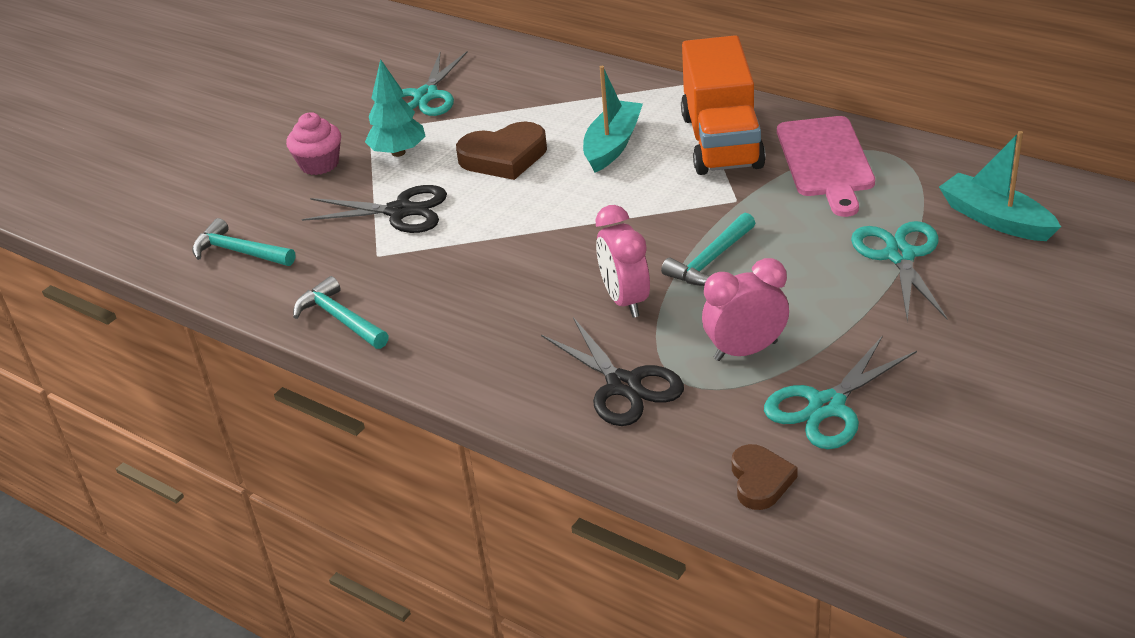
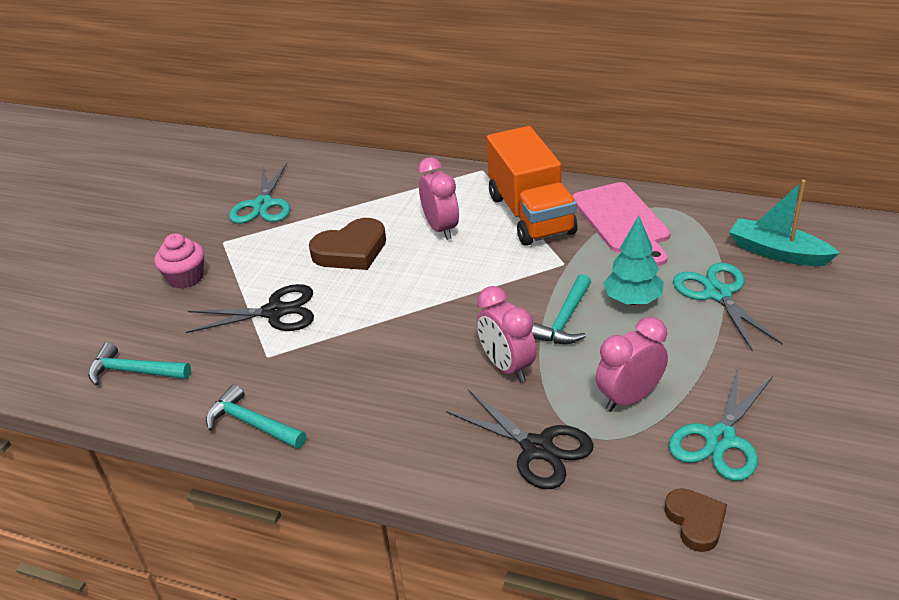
camera: 15 degrees left, 0 degrees up
turquoise tree [365,59,425,157] -> turquoise tree moved to [603,216,664,305]
turquoise boat [583,66,643,173] -> pink clock [418,157,459,240]

